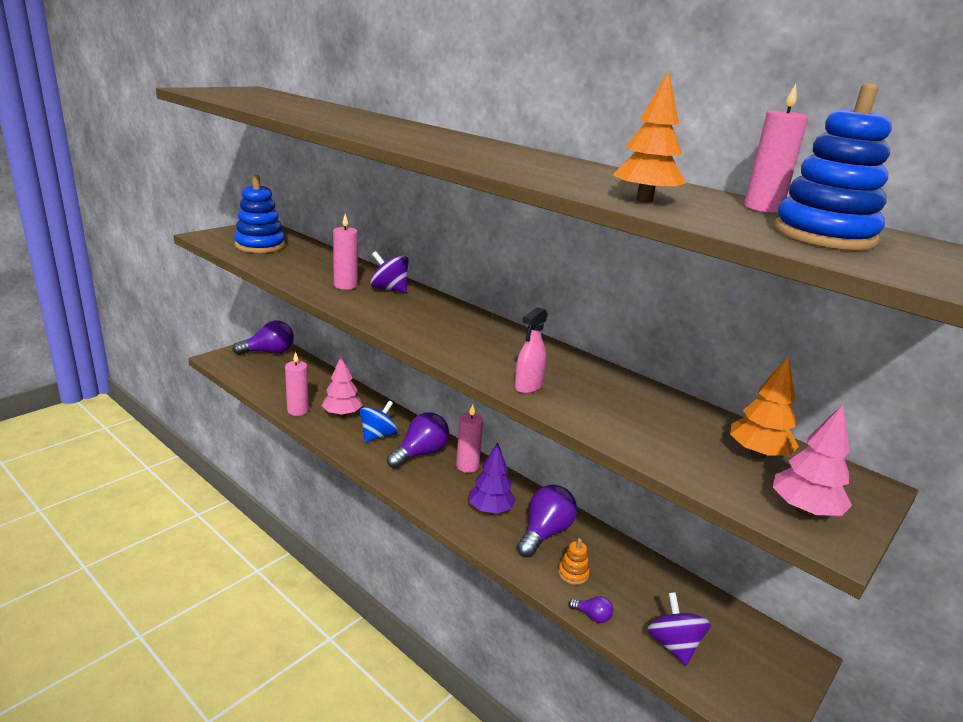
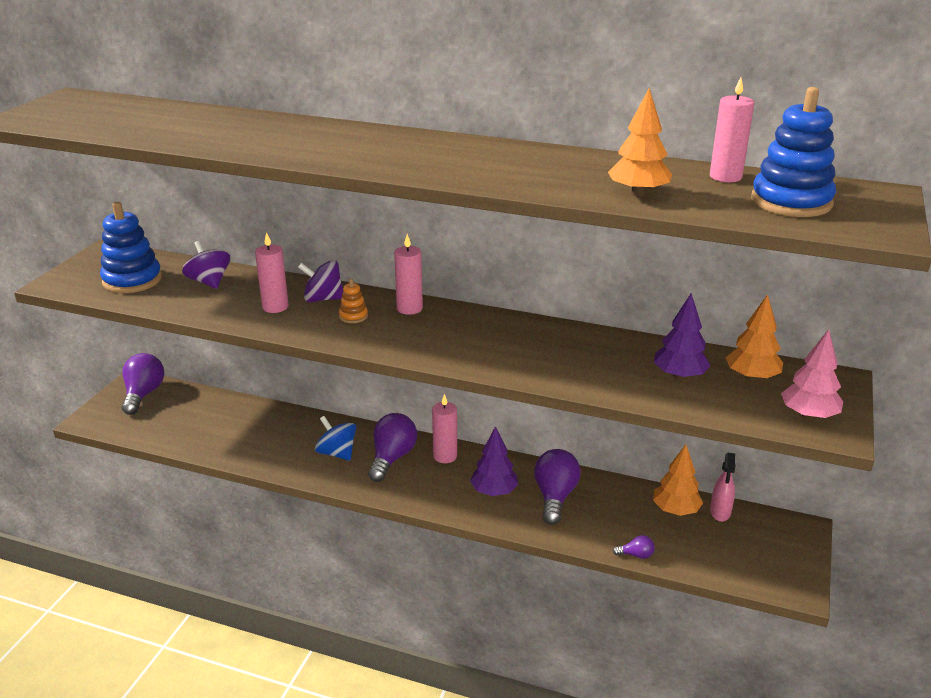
camera: 20 degrees left, 5 degrees up
purple light bulb [232,320,294,355] -> purple light bulb turned 45 degrees counterclockwise [121,353,164,415]
pink candle [285,352,309,416] -> pink candle moved to [394,234,423,315]
pink tree [321,354,362,417] -> none
blue spinning top [360,401,398,442] -> blue spinning top turned 60 degrees counterclockwise [315,416,356,461]
pink spray bottle [514,307,548,394] -> pink spray bottle moved to [710,453,736,522]
orange stacking toy [558,538,589,585] -> orange stacking toy moved to [339,278,368,323]
purple spinning top [647,592,711,666] -> purple spinning top moved to [182,241,230,289]
none -> purple tree [653,293,711,379]
none -> orange tree [653,445,703,516]

